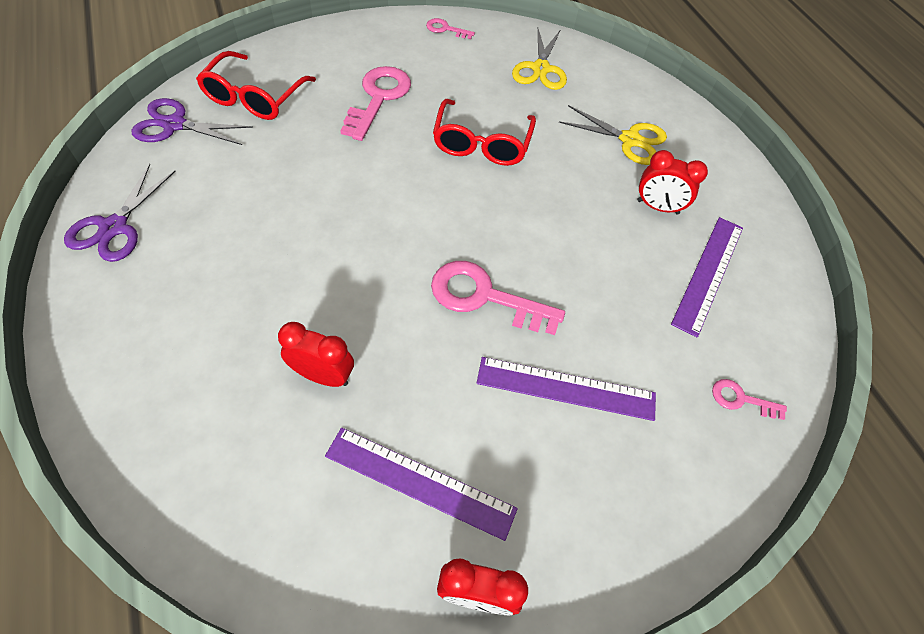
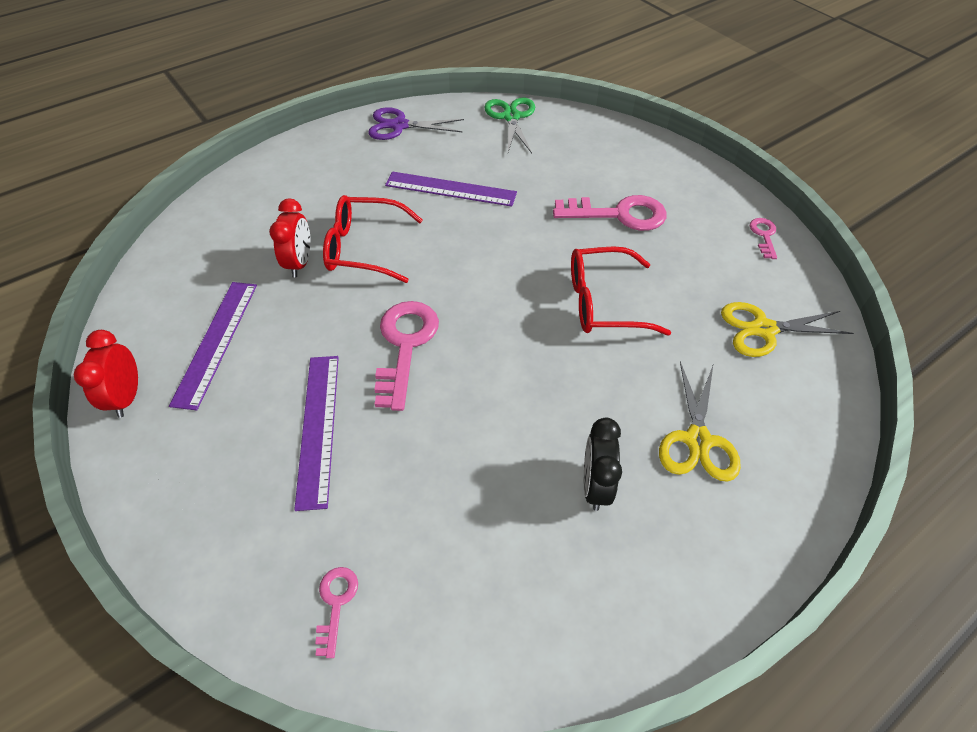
camera: 80 degrees right, 5 degrees down
purple scissors [132,98,253,145] -> green scissors [484,98,535,153]
red glasses [196,51,316,120] -> red glasses moved to [323,195,423,283]
red clock [637,150,708,214] -> black clock [584,418,622,511]
purple ruler [671,217,743,337] -> purple ruler moved to [385,172,517,207]

